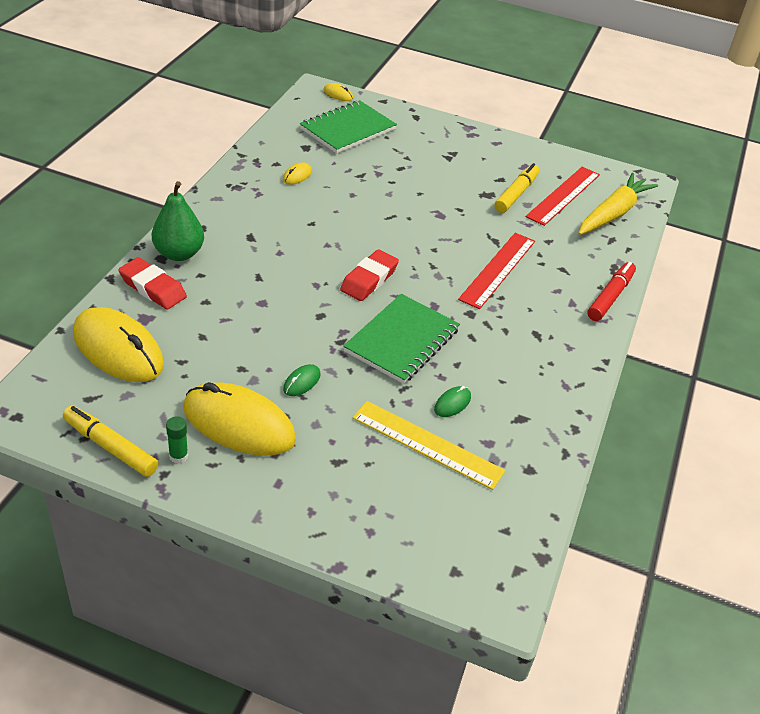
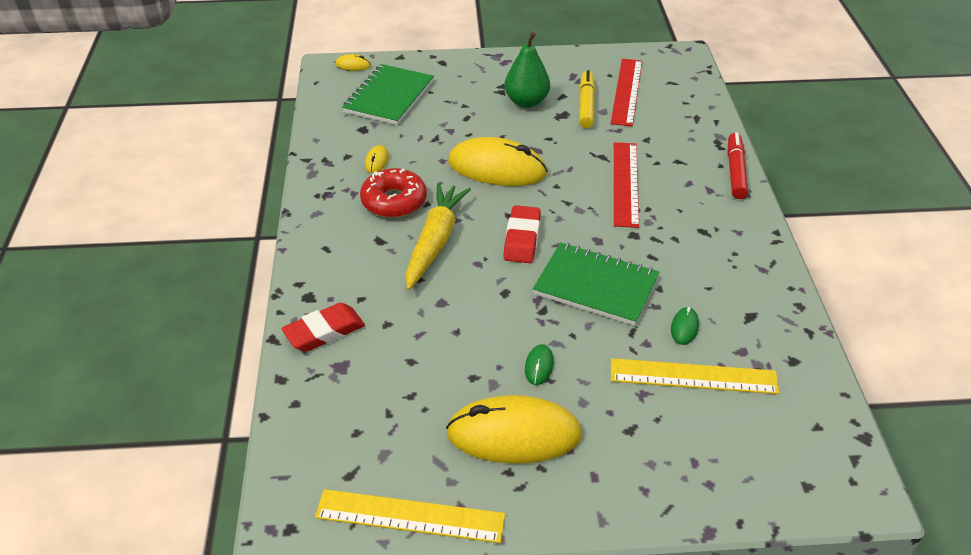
camera: 20 degrees left, 0 degrees up
yellow marker [63,406,159,477] -> yellow ruler [315,489,505,543]
yellow mouse [73,307,164,382] -> yellow mouse moved to [448,137,547,186]
red eraser [118,257,187,310] -> red eraser turned 45 degrees counterclockwise [282,303,365,352]
green pear [152,181,204,261] -> green pear moved to [504,32,550,108]
green glue stick [166,416,188,464] -> none
green notebook [343,294,460,384] -> green notebook turned 75 degrees counterclockwise [533,242,660,326]
yellow carrot [578,173,658,235] -> yellow carrot moved to [406,183,471,290]
none -> red donut [360,168,427,218]

